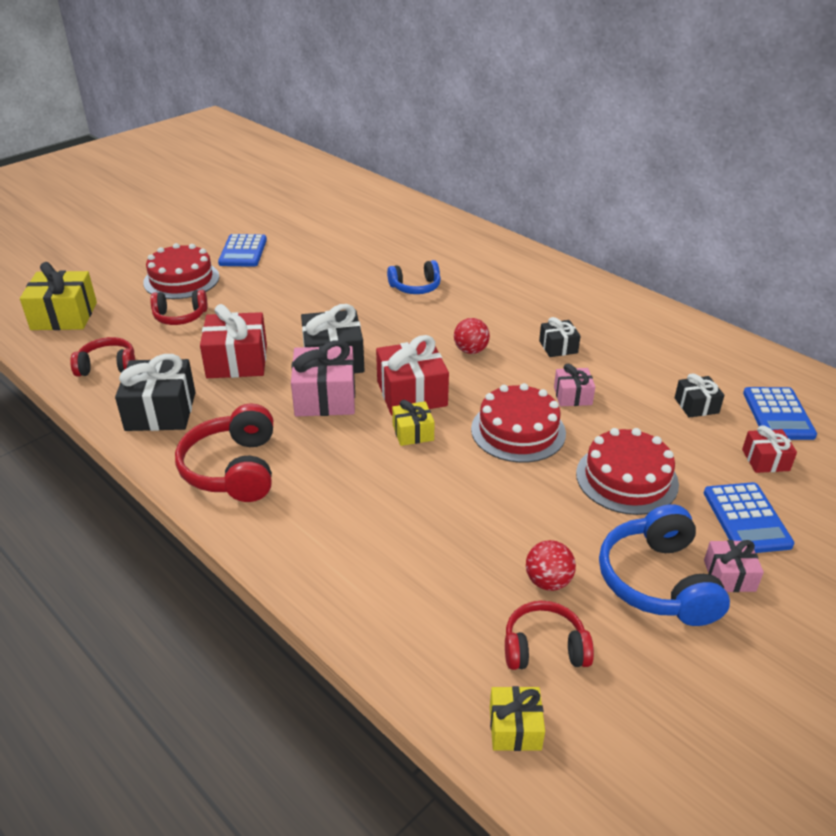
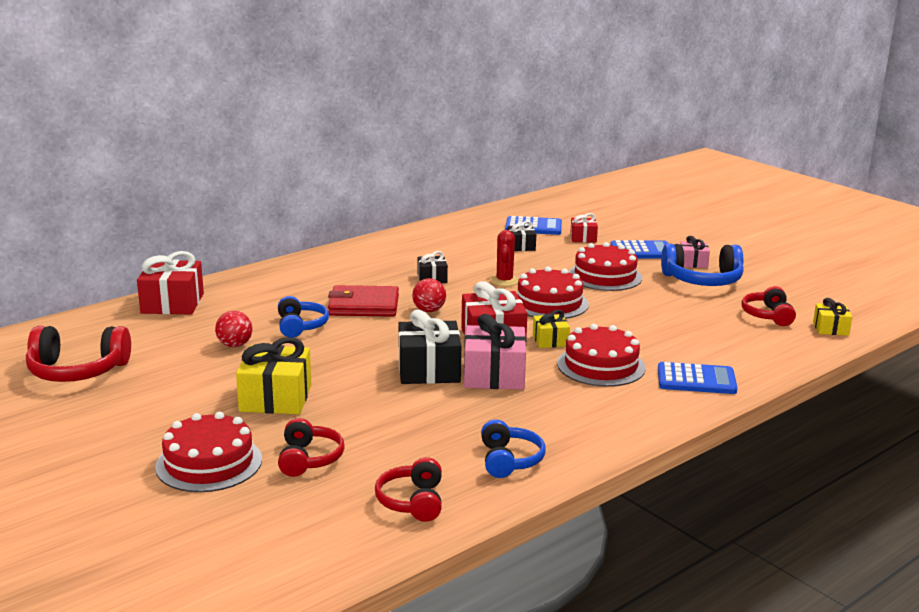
camera: 85 degrees left, 15 degrees down
yellow gift [20,262,97,330] -> yellow gift moved to [236,337,311,414]
black gift [115,354,196,431] -> blue headphones [481,419,546,478]
red headphones [175,403,273,502] -> red headphones moved to [26,326,131,382]
red gift [200,304,267,378] -> red gift moved to [137,251,204,314]
blue calculator [218,234,267,267] -> blue calculator moved to [658,362,738,394]
red ball [526,540,576,591] -> red ball moved to [215,311,252,347]
pink gift [554,364,595,406] -> red cactus [490,230,519,286]
none -> red wallet [328,285,399,317]
none -> red cake [557,324,646,387]

